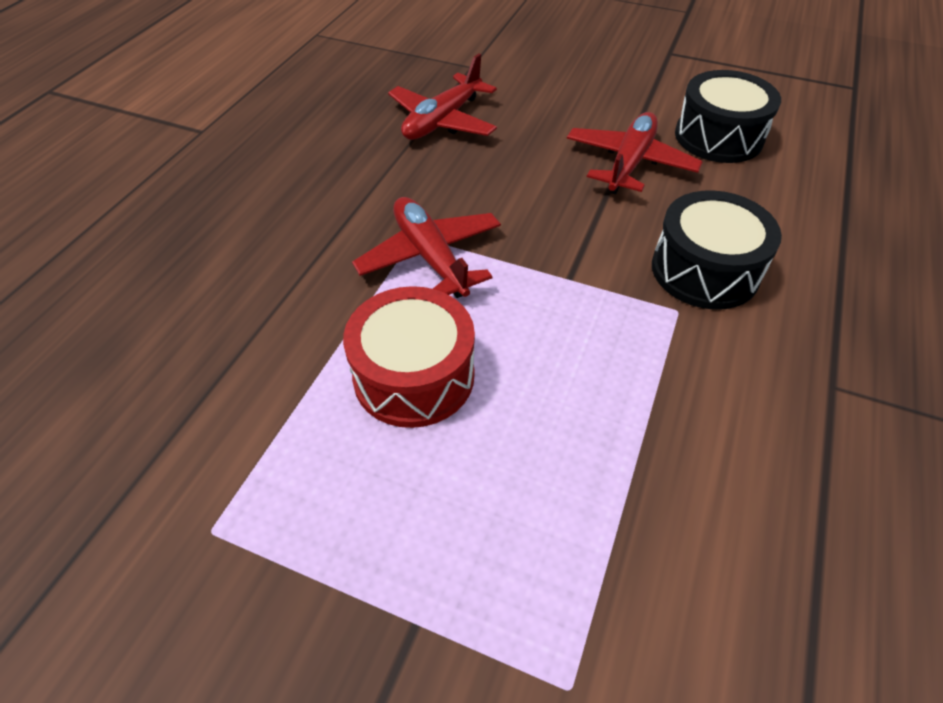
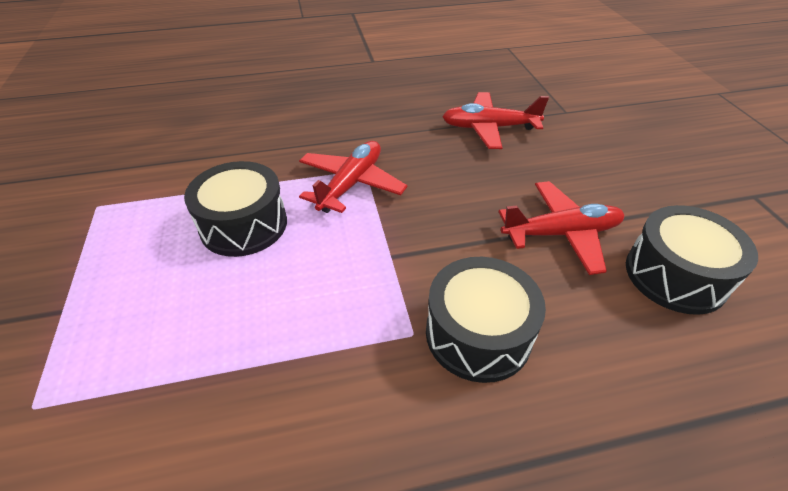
camera: 55 degrees right, 5 degrees down
red drum [343,286,475,428] -> black drum [184,161,287,257]

